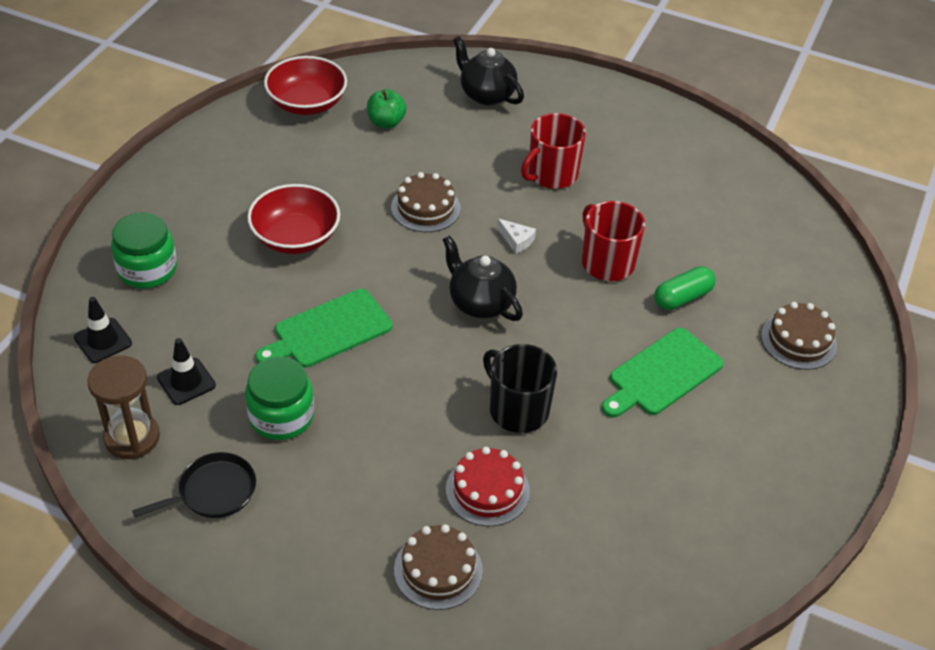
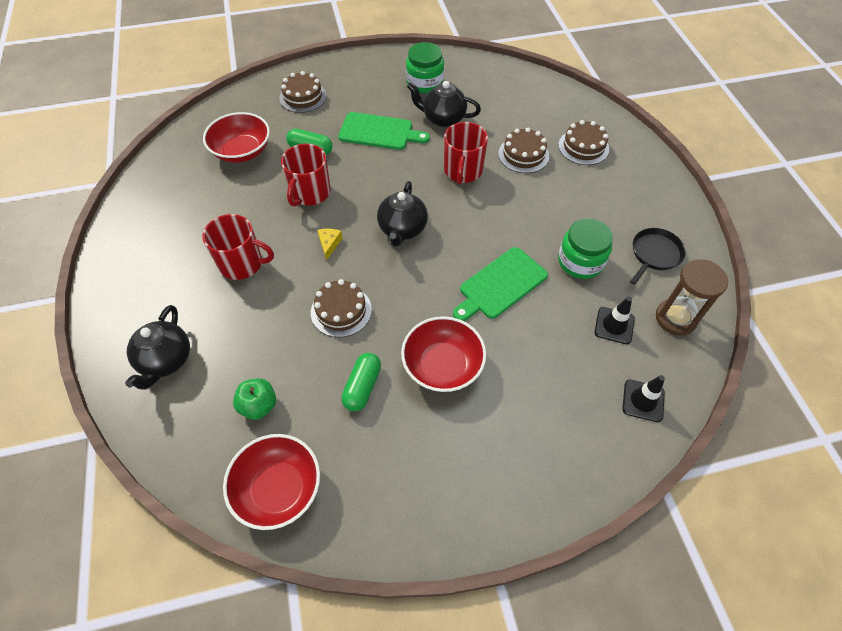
camera: 125 degrees left, 10 degrees up
green jar [111,213,177,288] -> green jar moved to [406,42,444,93]
black pan [132,452,256,518] -> black pan turned 105 degrees clockwise [630,228,686,285]
green cutting board [255,289,392,368] -> green cutting board turned 120 degrees clockwise [453,247,548,321]
red cake [446,447,530,526] -> brown cake [498,128,549,173]
black mug [483,344,557,433] -> red mug [444,122,488,184]
white cheese [497,219,536,254] -> yellow cheese [317,229,343,261]
none -> red bowl [203,112,270,163]
none -> green capsule [341,353,381,411]
none -> black teapot [407,81,481,127]

